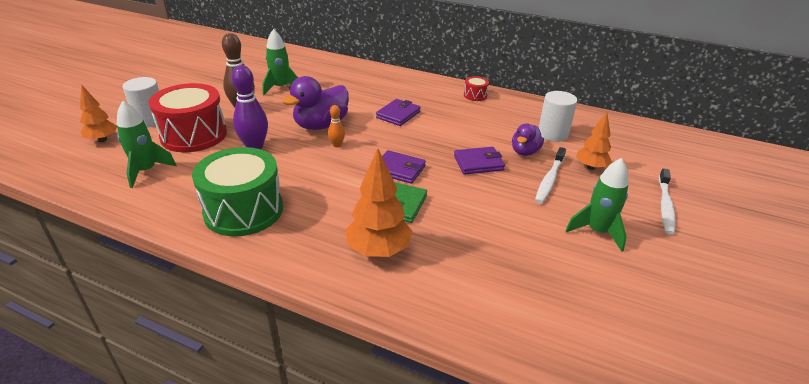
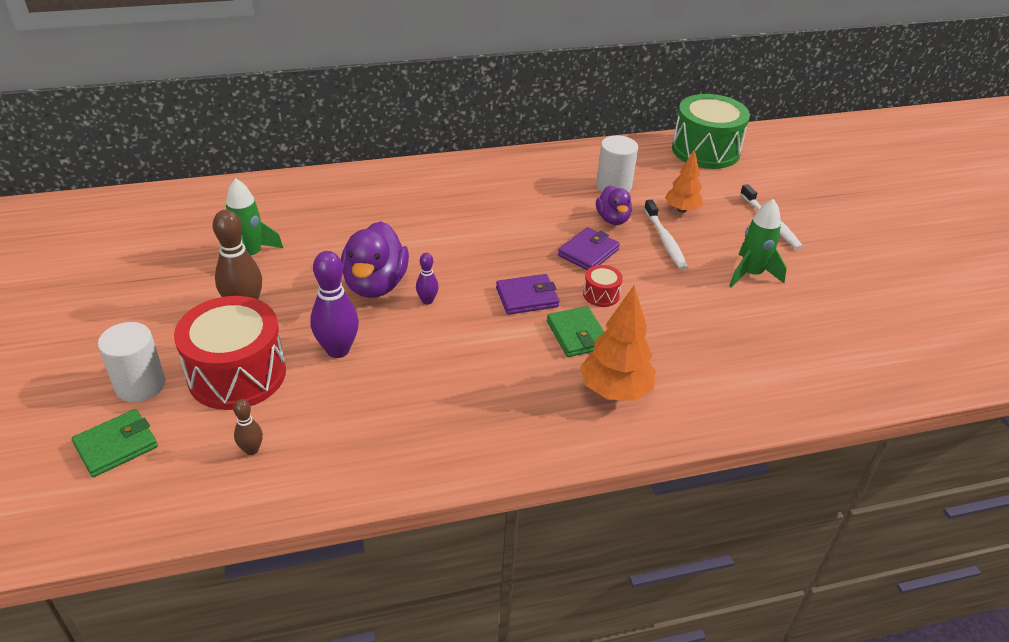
camera: 40 degrees left, 5 degrees up
orange tree [80,84,117,142] -> green wallet [72,409,158,477]
green rocket [117,101,177,188] -> brown bowling pin [233,399,263,455]
green drum [192,147,283,237] -> green drum moved to [672,94,750,169]
orange bowling pin [328,105,345,147] -> purple bowling pin [416,253,439,305]
purple wallet [376,99,421,126] -> none
red drum [464,76,489,101] -> red drum moved to [583,265,623,307]

